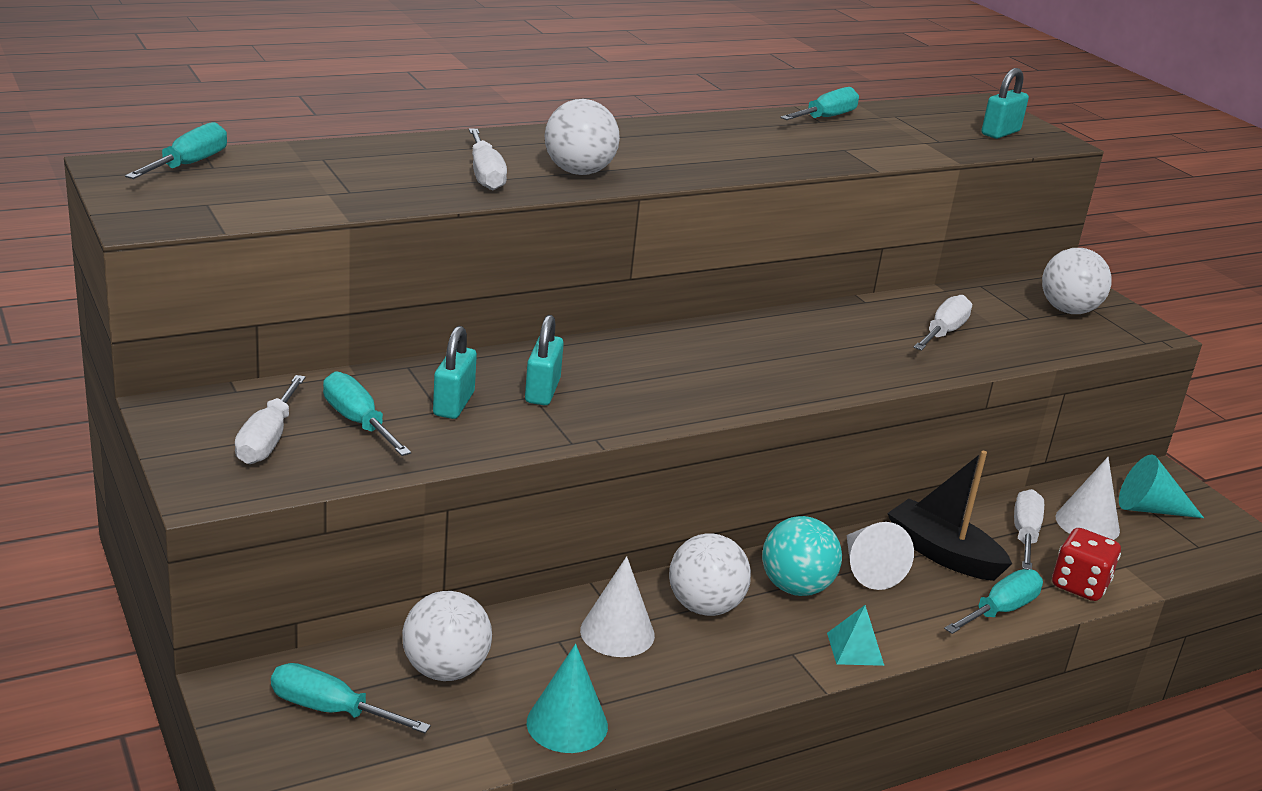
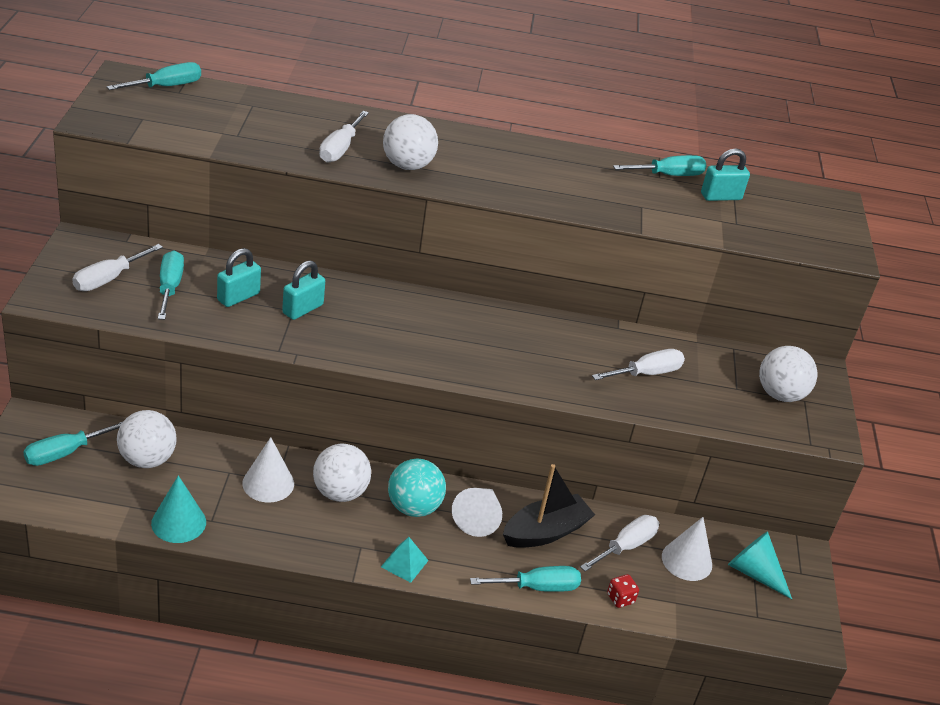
camera: 30 degrees right, 10 degrees up
turquoise screwdriver [271,663,431,733] -> turquoise screwdriver turned 90 degrees counterclockwise [23,422,122,466]
black boat [887,451,1012,581] -> black boat turned 75 degrees clockwise [503,464,595,548]
turquoise padlock [982,68,1029,139] -> turquoise padlock moved to [701,148,750,201]
red dice [1052,528,1121,601] -> red dice [607,574,639,608], size x0.58

